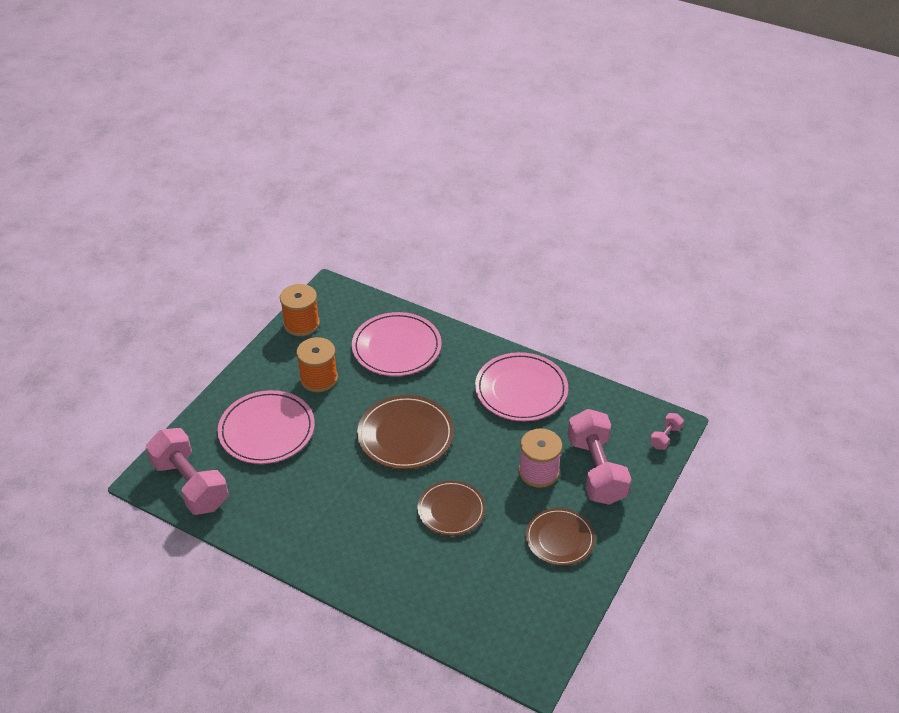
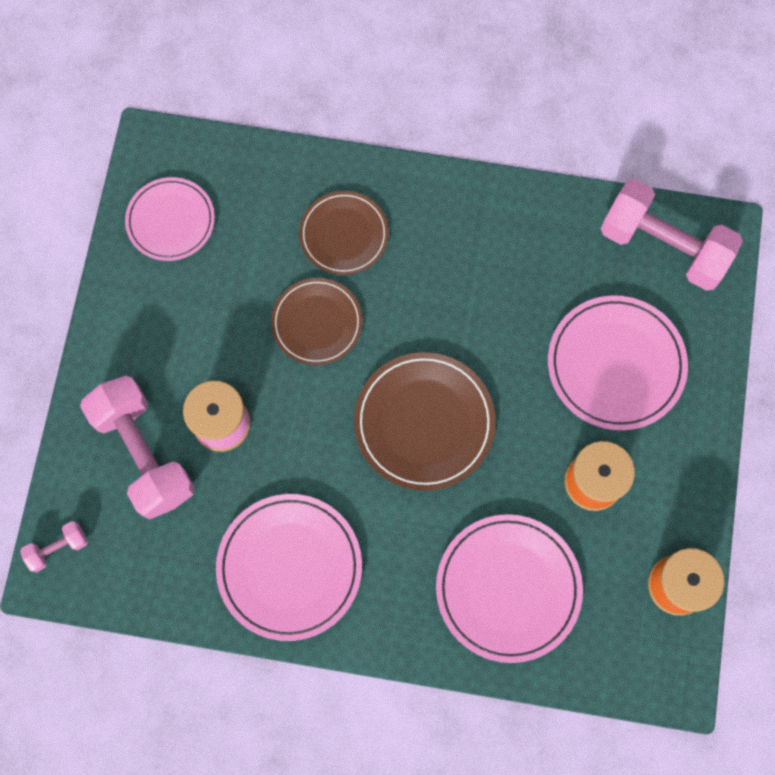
camera: 160 degrees right, 30 degrees up
brown plate [526,508,595,566] -> brown plate moved to [299,191,389,275]
pink dumbbell [650,413,684,450] -> pink dumbbell turned 45 degrees clockwise [20,521,88,572]
none -> pink plate [125,177,215,261]

